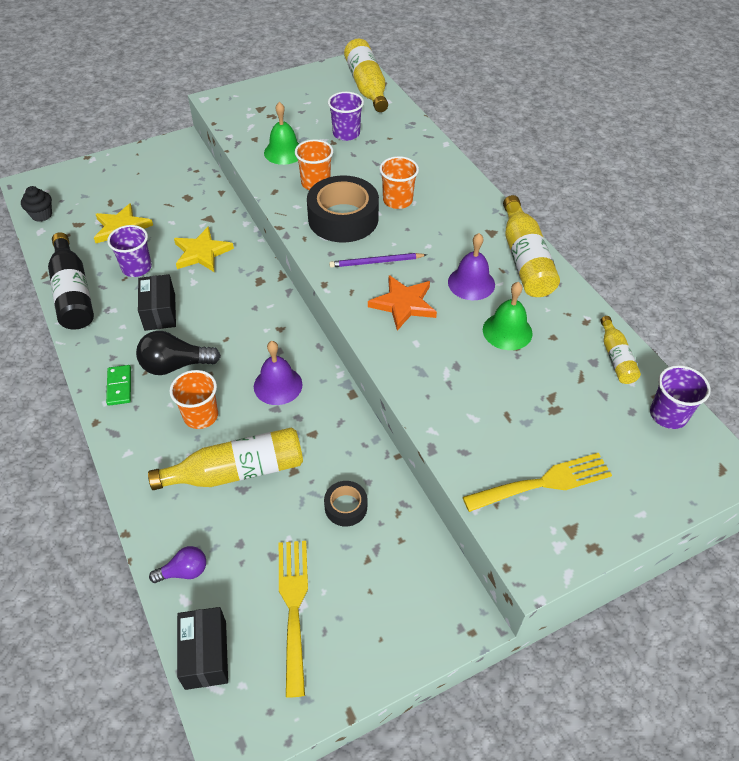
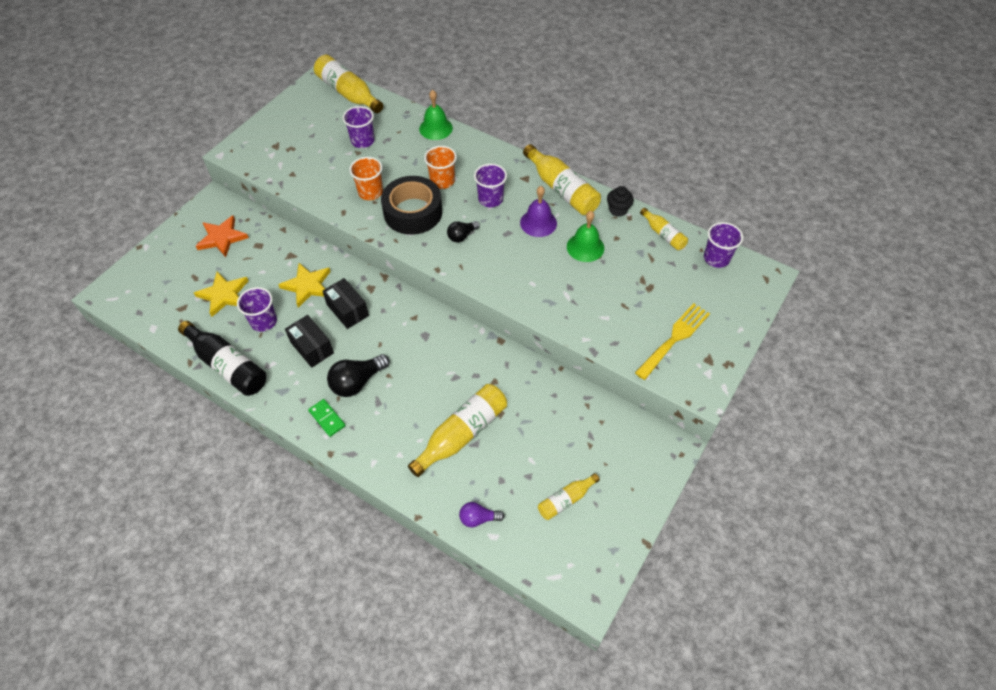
camera: 30 degrees left, 5 degrees up
black cupcake [21,186,52,222] -> black cupcake moved to [607,186,634,217]
purple light bulb [149,546,206,583] -> purple light bulb turned 135 degrees counterclockwise [459,502,505,527]
orange cup [169,370,218,429] -> none
black box [177,607,228,690] -> black box moved to [323,278,369,329]
purple bell [254,341,302,405] -> none
green bell [264,102,299,165] -> green bell moved to [419,90,453,140]
yellow fork [279,541,308,698] -> yellow bottle [538,473,600,520]
black tape [324,481,367,527] -> none
purple pencil [329,253,427,268] -> black light bulb [447,221,480,242]
orange star [368,275,437,331] -> orange star moved to [196,215,249,257]
none -> purple cup [474,164,507,207]

